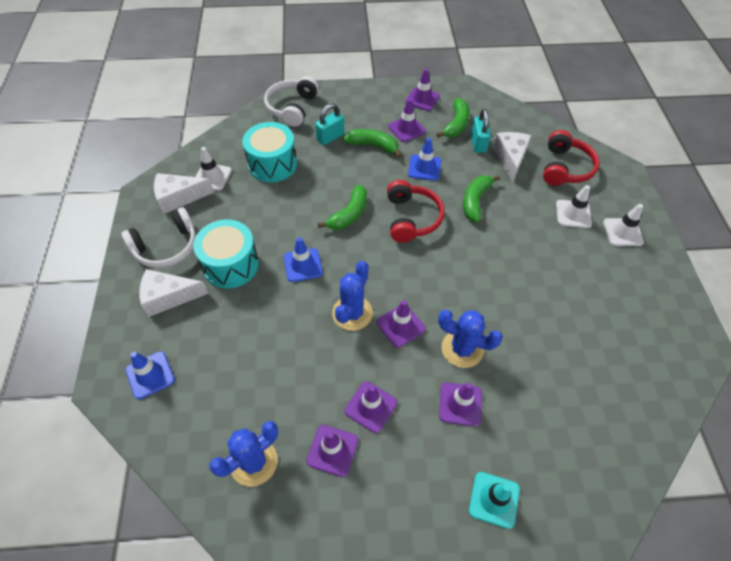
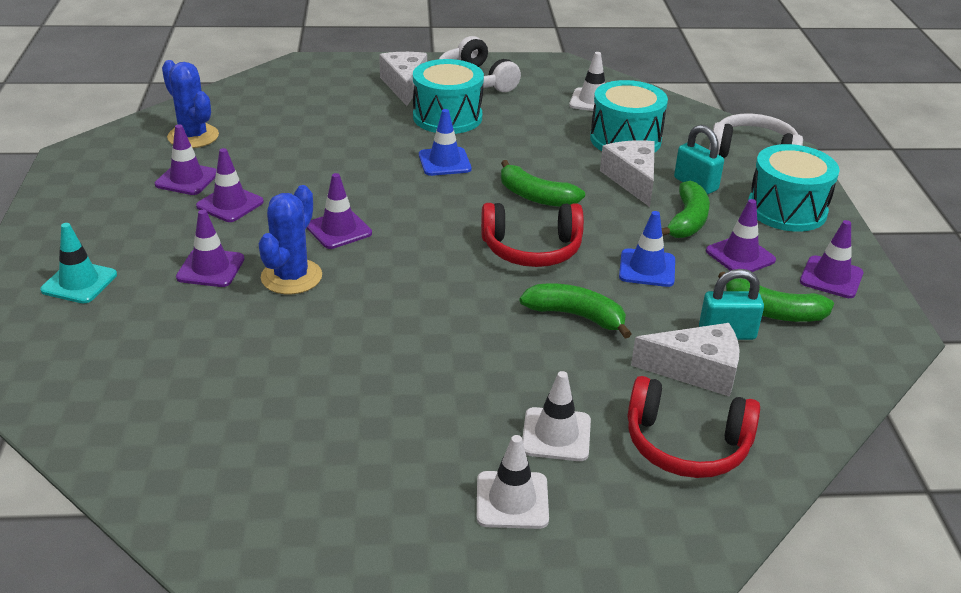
camera: 90 degrees right, 20 degrees down
blue traffic cone [126,351,175,399] -> none
white cheese [154,173,214,214] -> white cheese moved to [600,140,655,207]
blue cactus [332,261,373,331] -> none
none -> turquoise drum [748,144,840,232]

